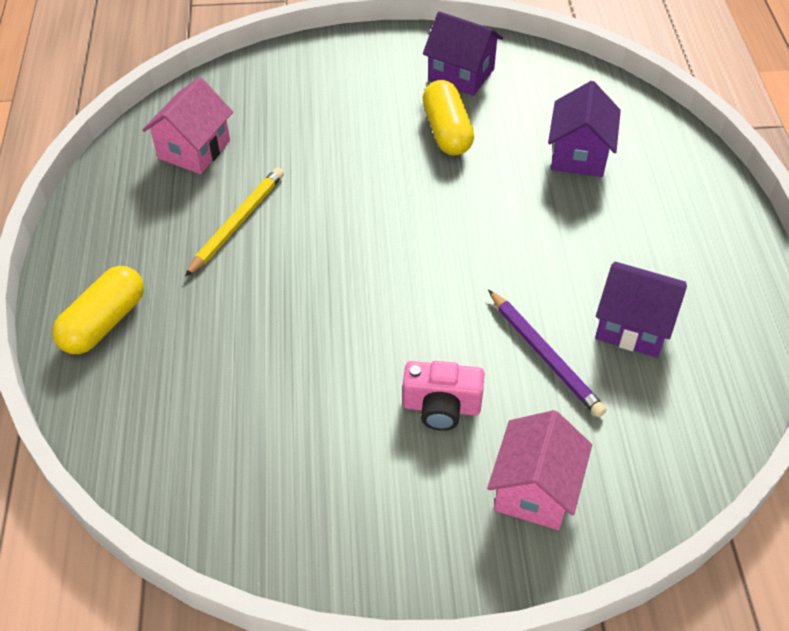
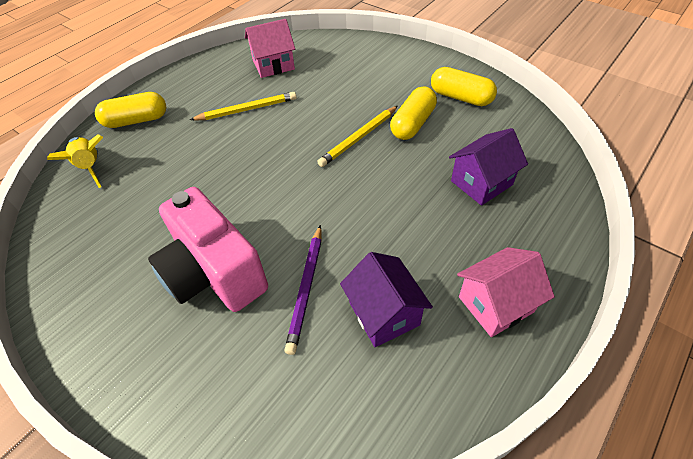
camera: 45 degrees right, 0 degrees up
pink camera [403,361,485,431] -> pink camera [148,187,268,312], size x1.89
purple house [423,11,503,96] -> yellow capsule [431,67,497,106]
pink house [487,410,592,530] -> pink house moved to [457,247,555,337]
none -> yellow rocket [47,134,103,188]
none -> yellow pencil [317,106,398,167]

